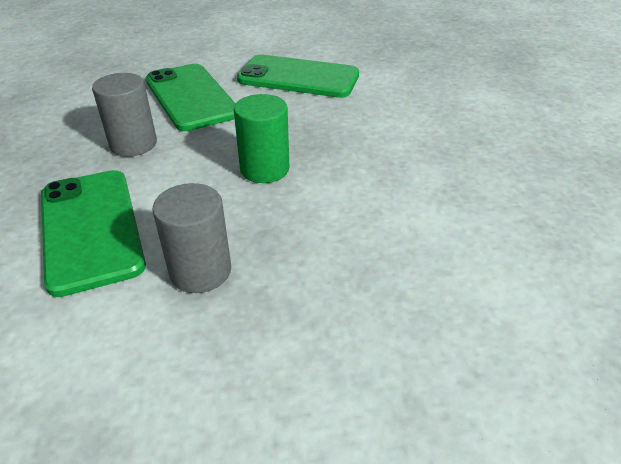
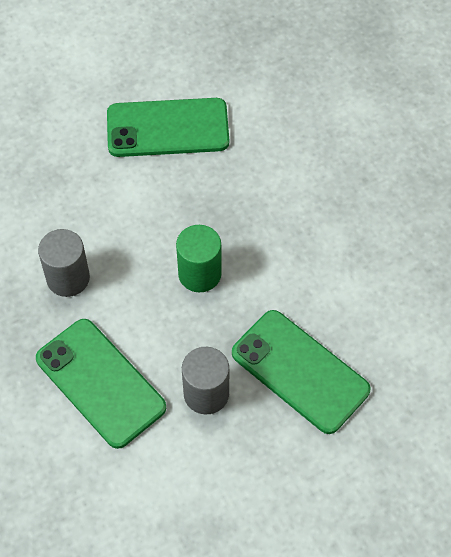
camera: 20 degrees left, 20 degrees up
green phone [146,64,236,131] -> green phone moved to [232,310,371,434]

